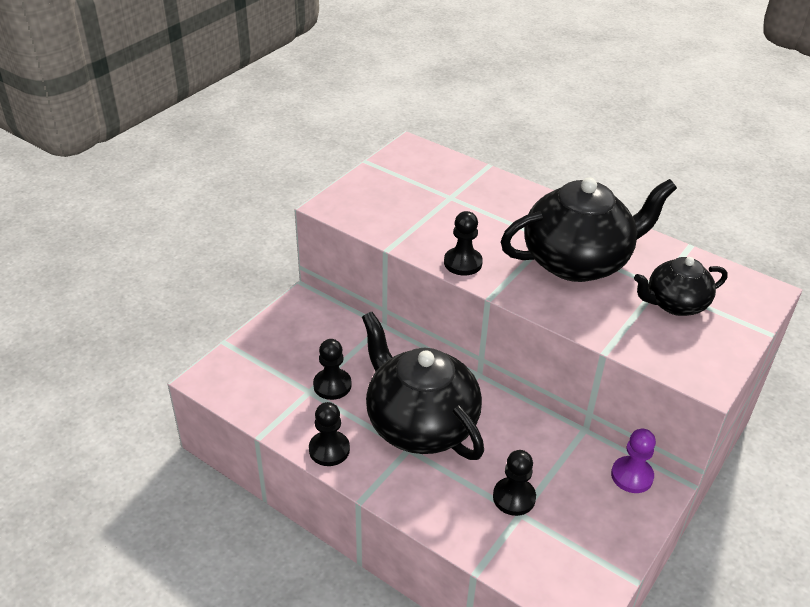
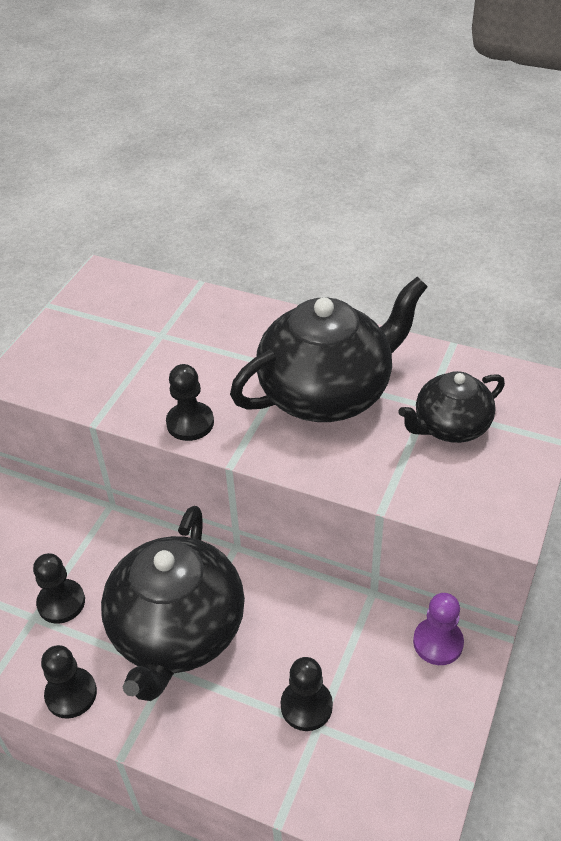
camera: 10 degrees left, 5 degrees up
black teapot [362,312,484,460] -> black teapot turned 120 degrees counterclockwise [101,506,245,701]

